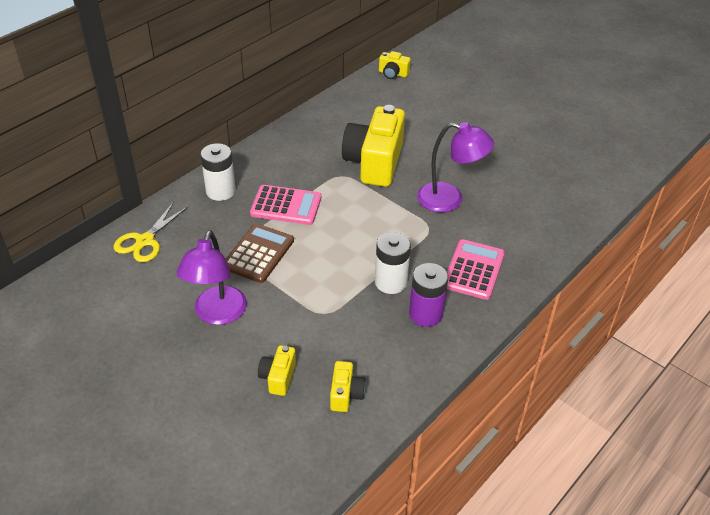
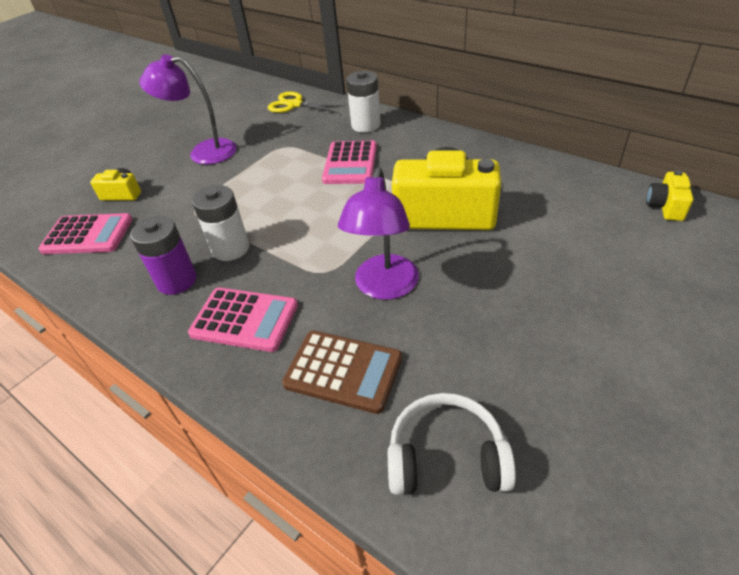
camera: 90 degrees right, 0 degrees up
brown calculator [226,224,294,283] -> brown calculator moved to [282,330,402,414]
yellow camera [330,361,366,412] -> pink calculator [38,213,132,254]
none -> white headphones [388,393,516,495]

